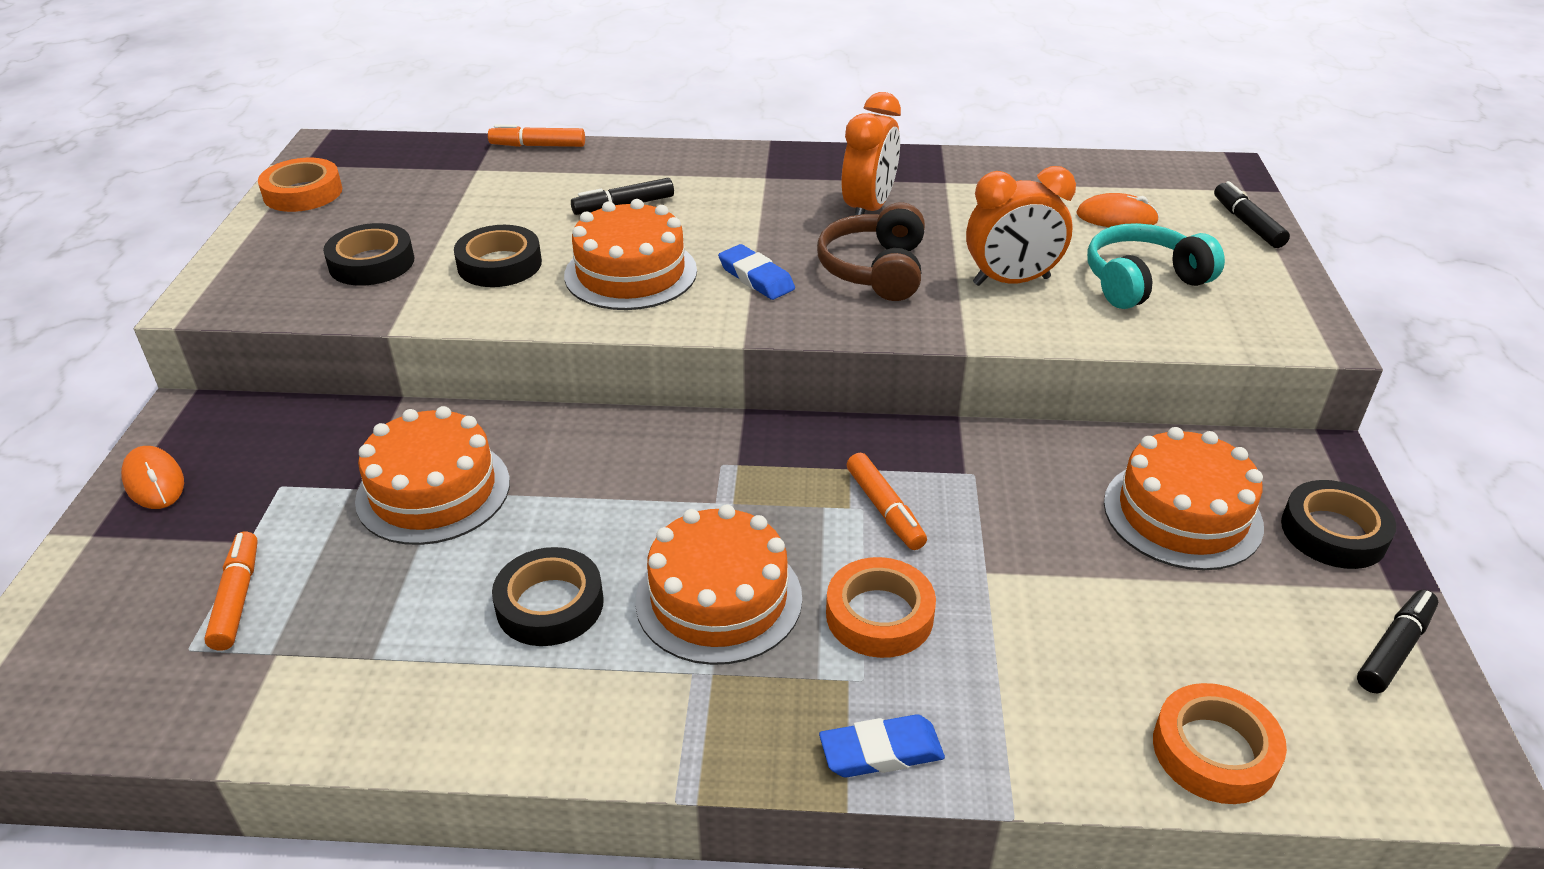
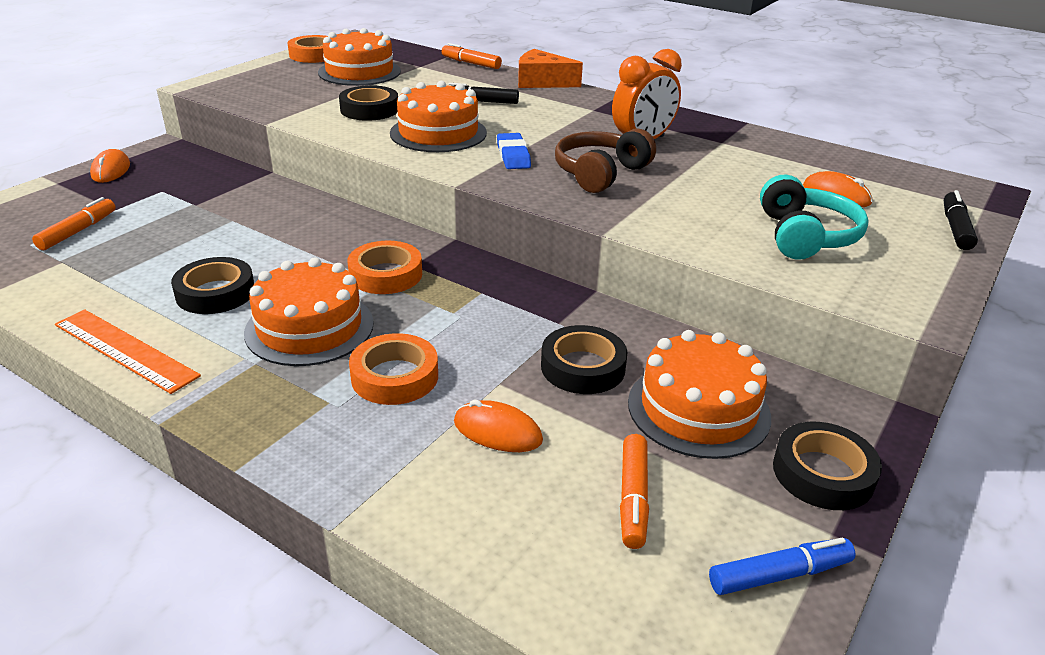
camera: 30 degrees right, 5 degrees down
black tape [323,223,414,286] -> black tape moved to [541,325,627,394]
orange cake [355,406,510,545] -> orange cake moved to [318,28,401,86]
blue eraser [819,714,945,778] -> none
orange marker [847,453,927,550] -> orange marker moved to [620,434,649,549]
orange clock [966,166,1076,286] -> none
turquoise headphones [1087,223,1225,309] -> turquoise headphones turned 90 degrees clockwise [760,175,869,260]
orange tape [1153,683,1287,804] -> orange tape moved to [347,241,422,294]
black marker [1357,590,1438,694] -> blue marker [709,537,856,595]
none -> orange ruler [55,309,201,394]
none -> orange mouse [454,400,543,452]
none -> orange cheese [518,49,583,88]

